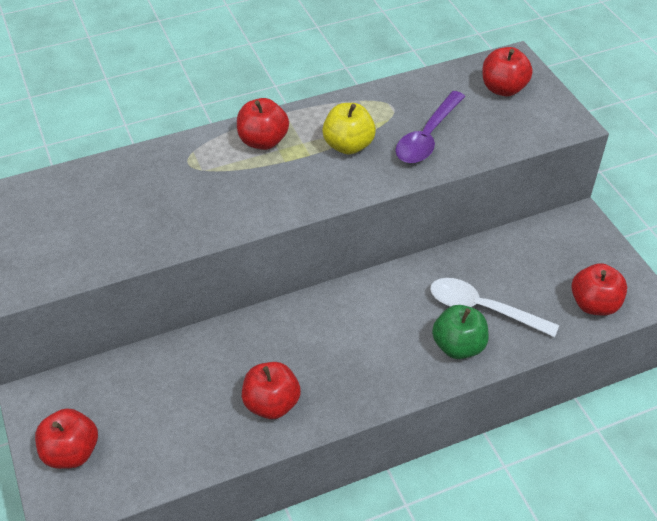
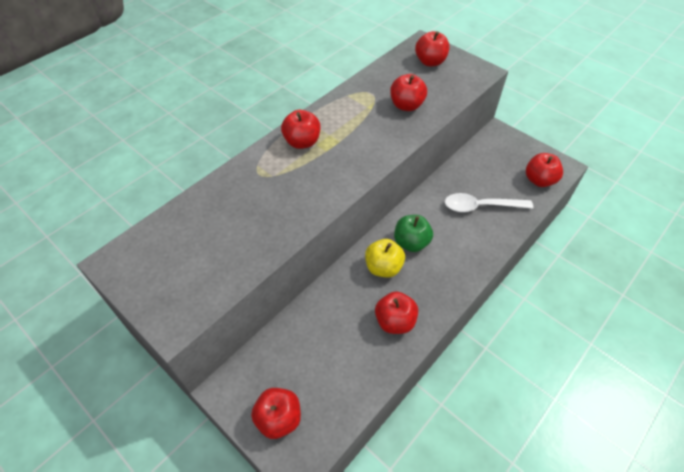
camera: 25 degrees left, 5 degrees up
yellow apple [322,103,376,155] -> yellow apple moved to [365,239,405,278]
purple spoon [395,91,465,163] -> red apple [390,74,427,111]
green apple [432,305,489,359] -> green apple moved to [394,215,433,252]

